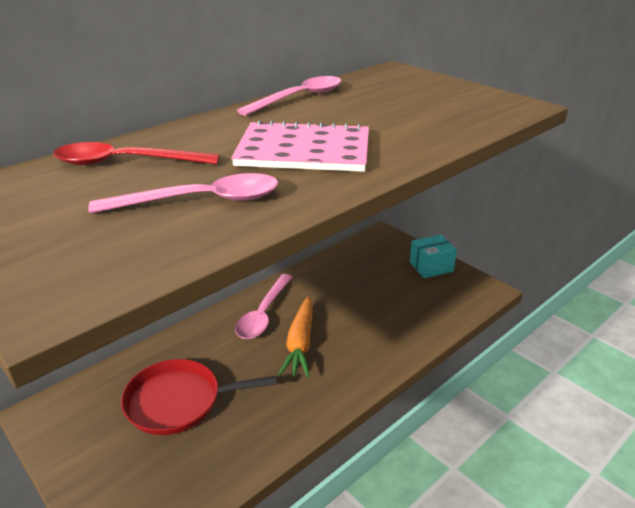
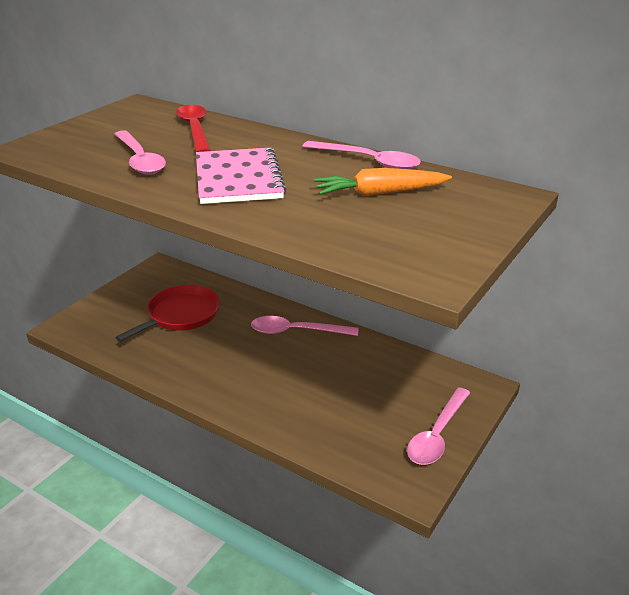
camera: 75 degrees right, 0 degrees up
red pan [121,359,277,435] -> red pan turned 60 degrees clockwise [115,285,220,342]
orange carrot [278,296,313,377] -> orange carrot moved to [314,168,452,196]
turquoise box [410,235,457,278] -> pink spoon [407,387,470,465]

